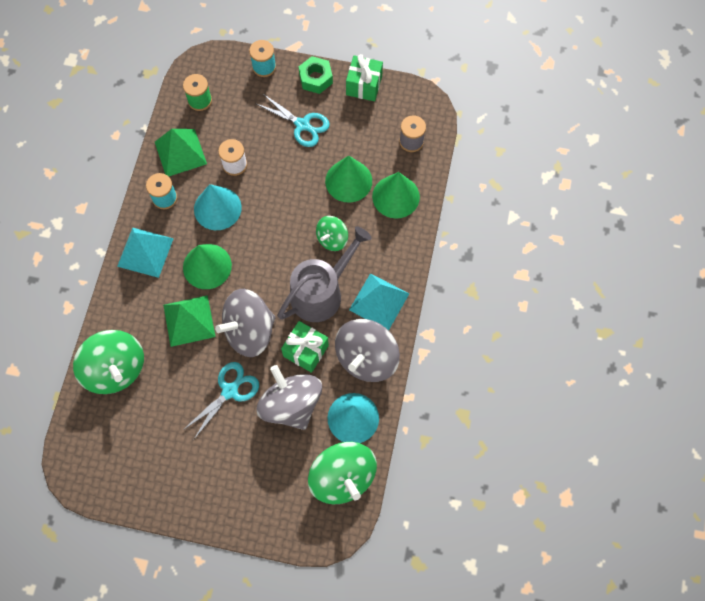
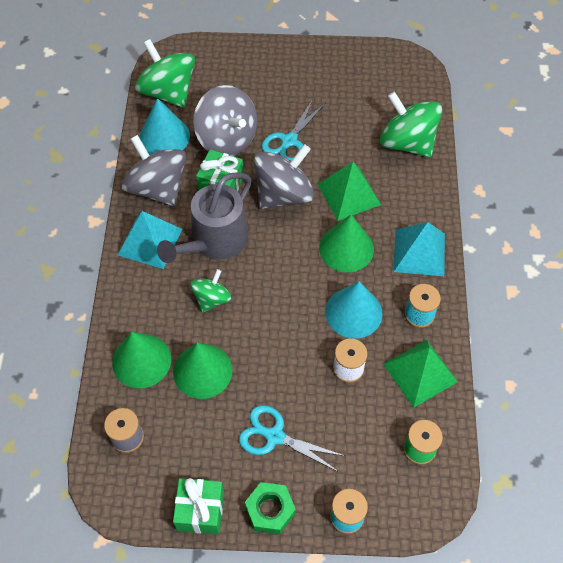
camera: 170 degrees right, 10 degrees down
grey spinning top [335,319,400,382] -> grey spinning top turned 60 degrees counterclockwise [122,135,186,207]

